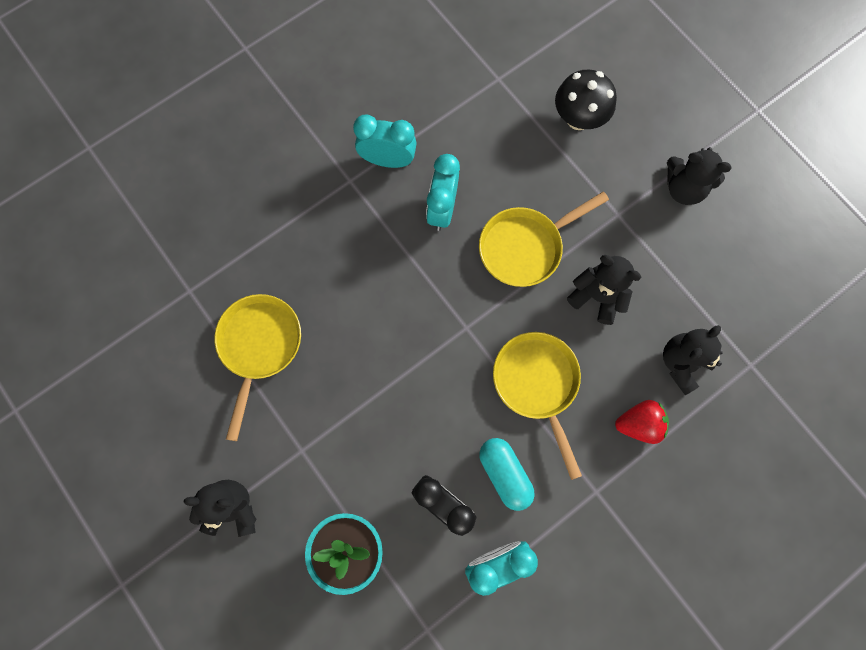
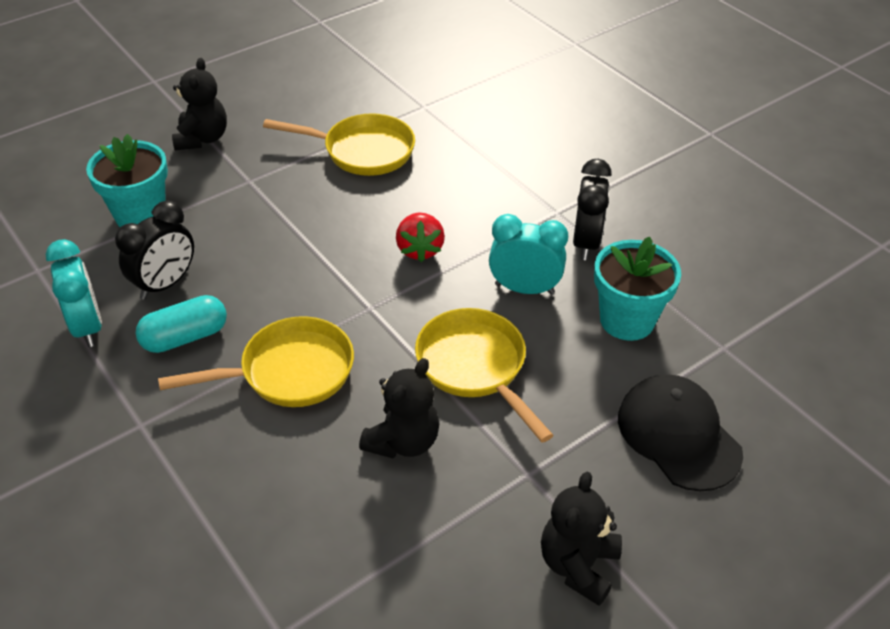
camera: 90 degrees right, 30 degrees down
turquoise clock [353,115,417,168] -> black clock [573,159,612,260]
black mushroom [555,70,617,130] -> black cap [618,375,743,491]
red strawberry [615,400,669,444] -> red strawberry moved to [396,213,445,262]
black teddy bear [663,325,723,395] -> none
none -> turquoise flower pot [594,237,681,341]

